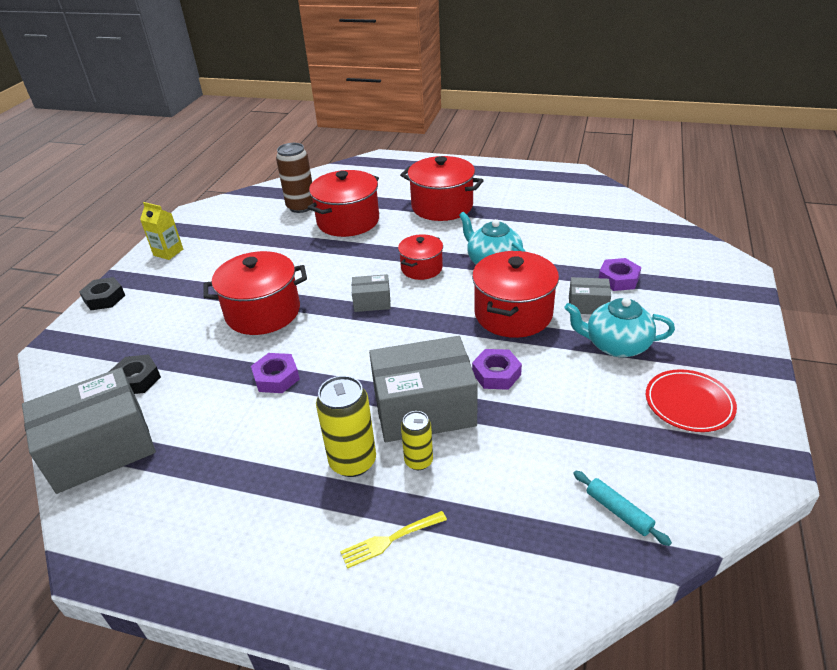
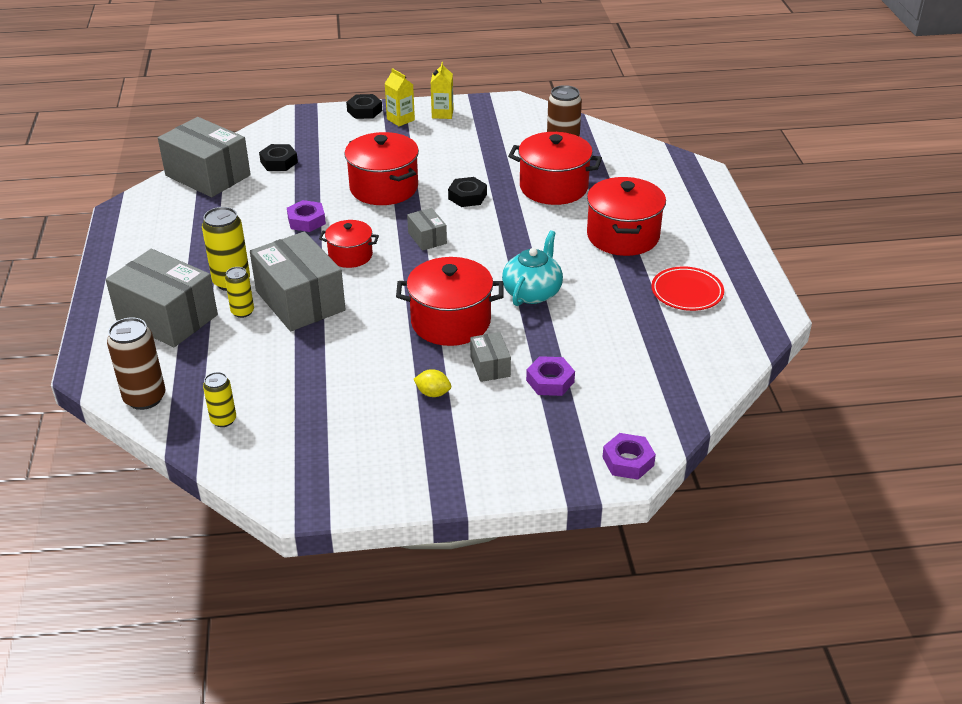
camera: 65 degrees right, 0 degrees up
yellow fork [340,511,447,569] -> grey box [106,249,218,347]
red pot [398,234,443,280] -> red pot moved to [319,220,379,268]
purple nut [472,349,522,390] -> purple nut moved to [602,433,656,480]
turquoise teapot [564,298,675,357] -> yellow lemon [414,369,451,397]
turquoise rolling pin [573,471,672,546] -> yellow can [203,372,236,427]
red plate [646,369,737,432] -> red plate moved to [651,266,724,311]
none -> brown can [107,317,165,410]
none -> yellow carton [385,68,415,126]
none -> black nut [448,177,487,207]

